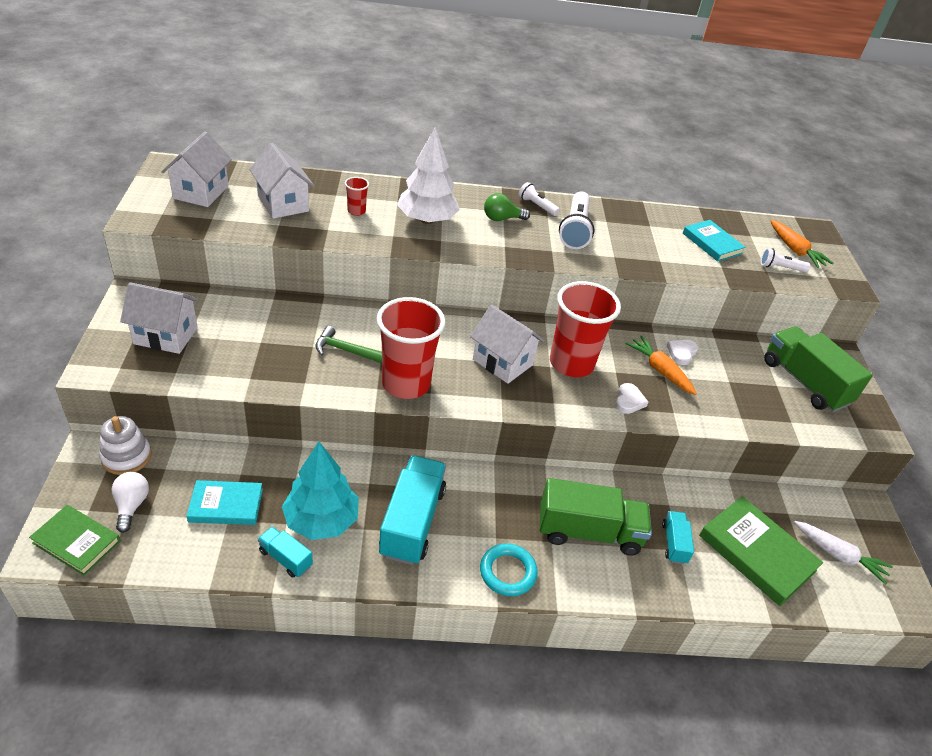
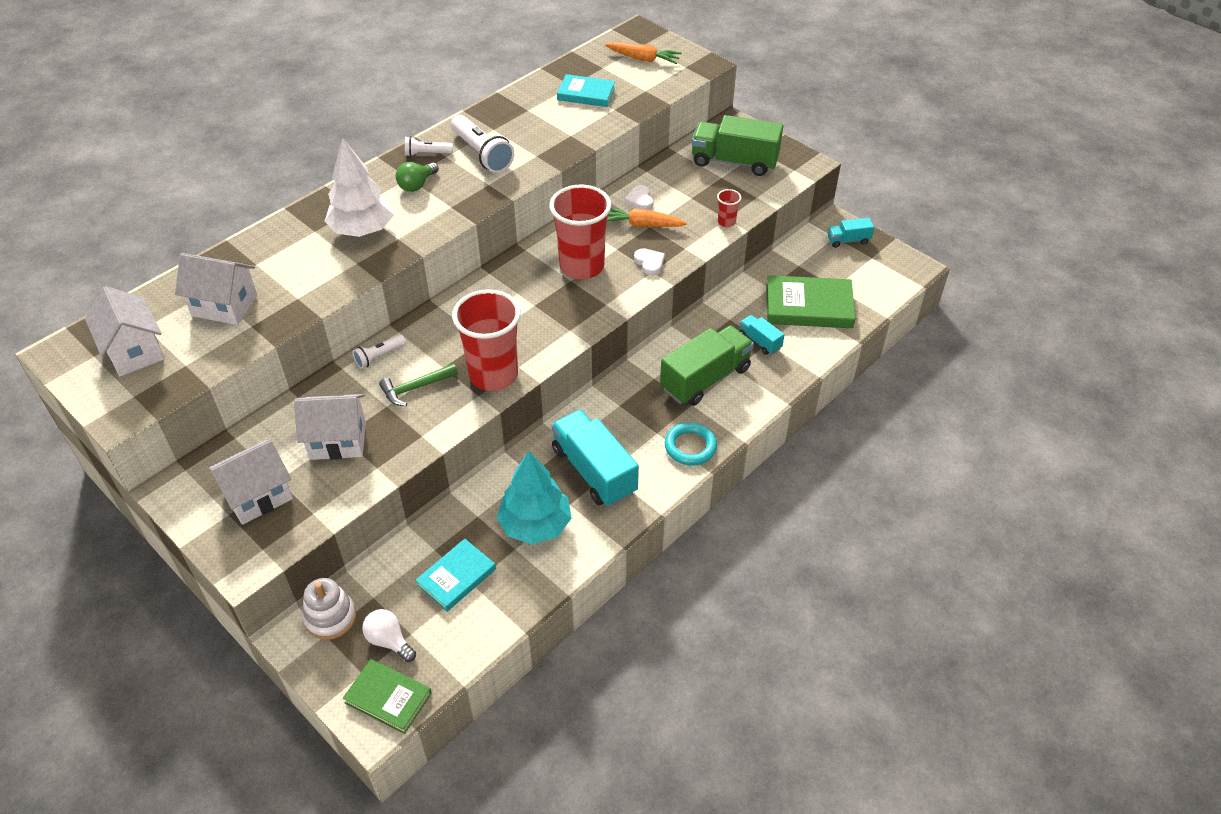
camera: 40 degrees left, 5 degrees up
green book [29,505,121,576] -> green book turned 45 degrees clockwise [343,659,432,734]
turquoise truck [258,526,313,578] -> turquoise truck moved to [828,218,874,248]
red cup [345,177,369,216] -> red cup moved to [717,189,741,227]
white house [470,305,545,384] -> white house moved to [294,394,366,460]
white flashlight [761,248,811,272] -> white flashlight moved to [353,335,406,369]
white carrot [794,521,893,585] -> none

